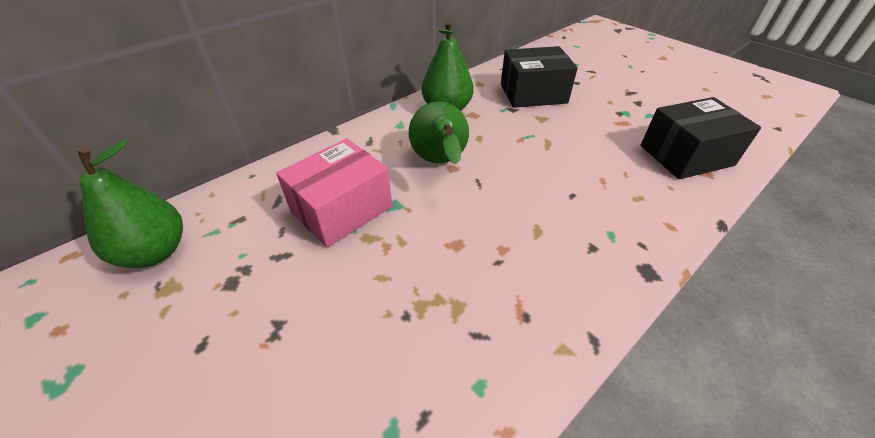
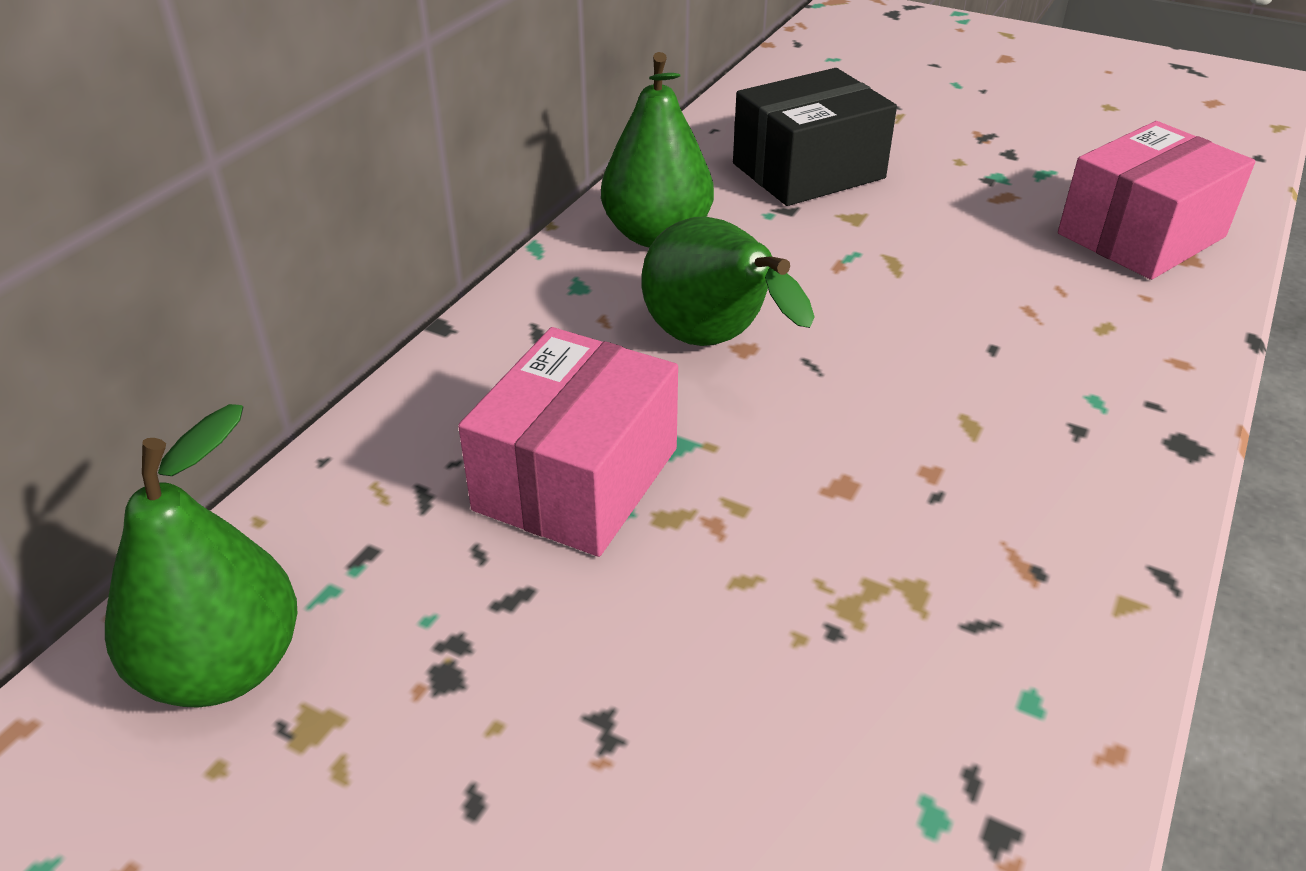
camera: 20 degrees left, 5 degrees down
black box [640,97,761,179] -> pink box [1058,121,1255,280]

